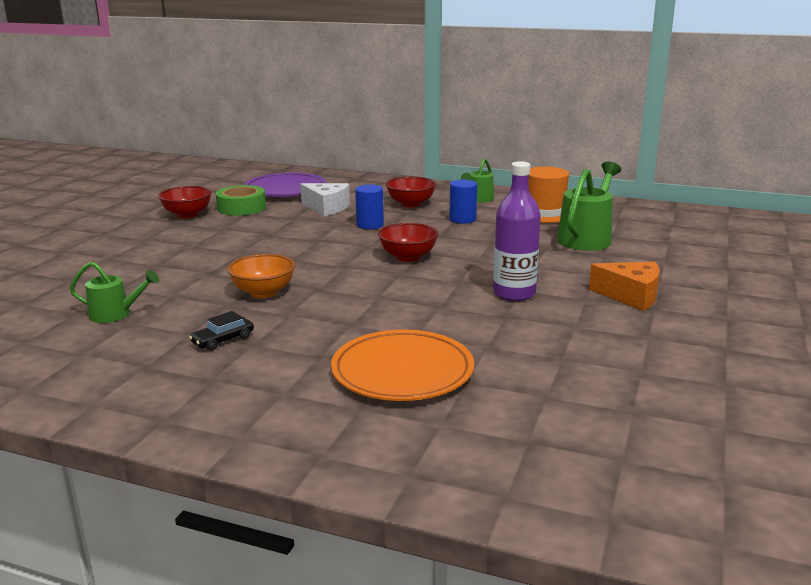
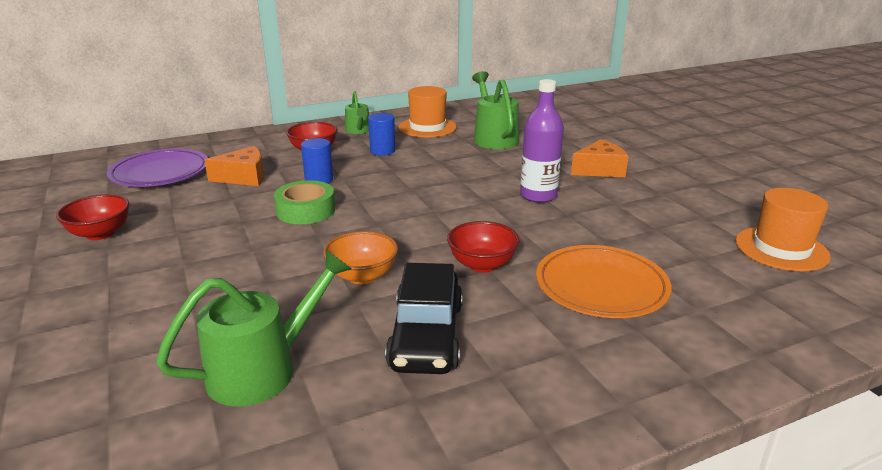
camera: 45 degrees left, 5 degrees up
green watering can [70,261,159,323] -> green watering can [156,250,352,407], size x1.68
black car [189,311,254,351] -> black car [385,263,463,374], size x2.18
green tape [216,185,266,216] -> green tape moved to [274,180,335,224]
white cheese [300,183,350,216] -> orange cheese [204,146,264,186]
red bowl [378,223,438,262] -> red bowl moved to [447,221,520,272]
none -> orange hat [735,188,830,271]

